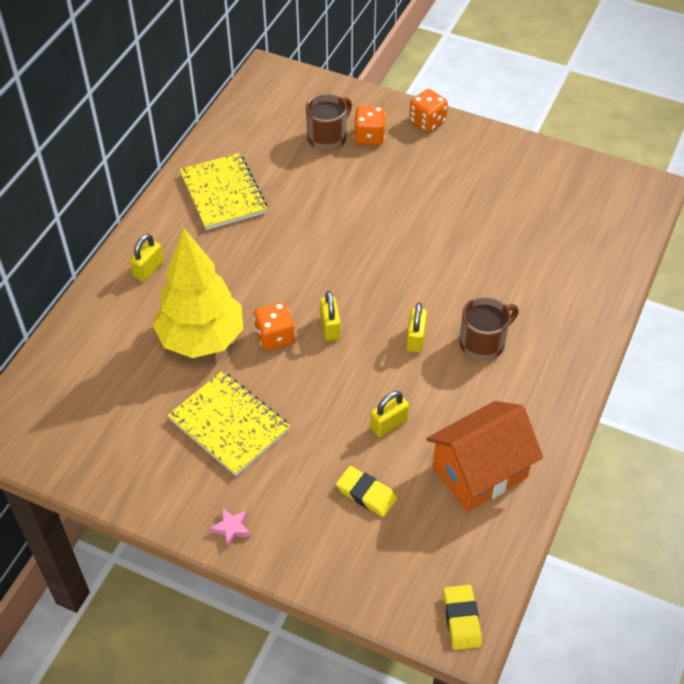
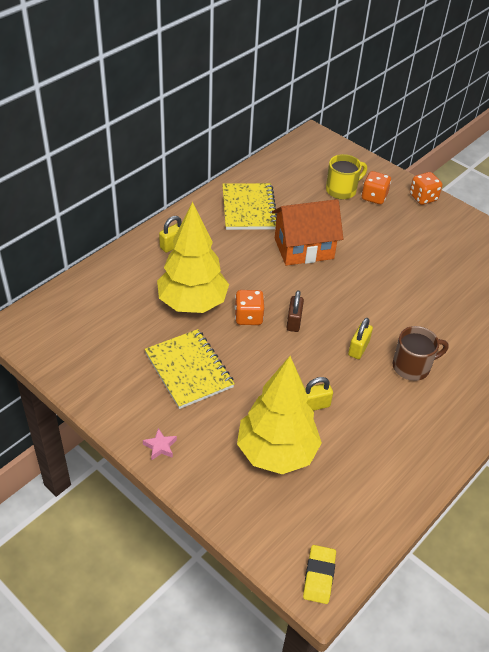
camera: 15 degrees right, 5 degrees down
brown mug [306,93,352,151] -> yellow mug [326,154,367,199]
yellow padlock [320,291,341,341] -> brown padlock [286,290,304,332]
yellow eraser [336,466,397,517] -> yellow tree [237,356,322,474]
orange house [426,401,543,511] -> orange house moved to [272,199,343,266]

